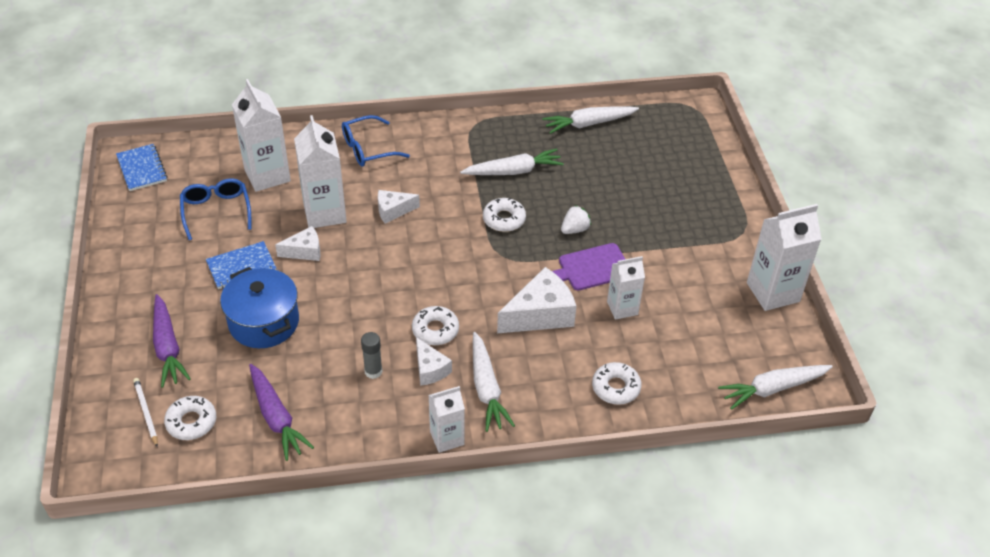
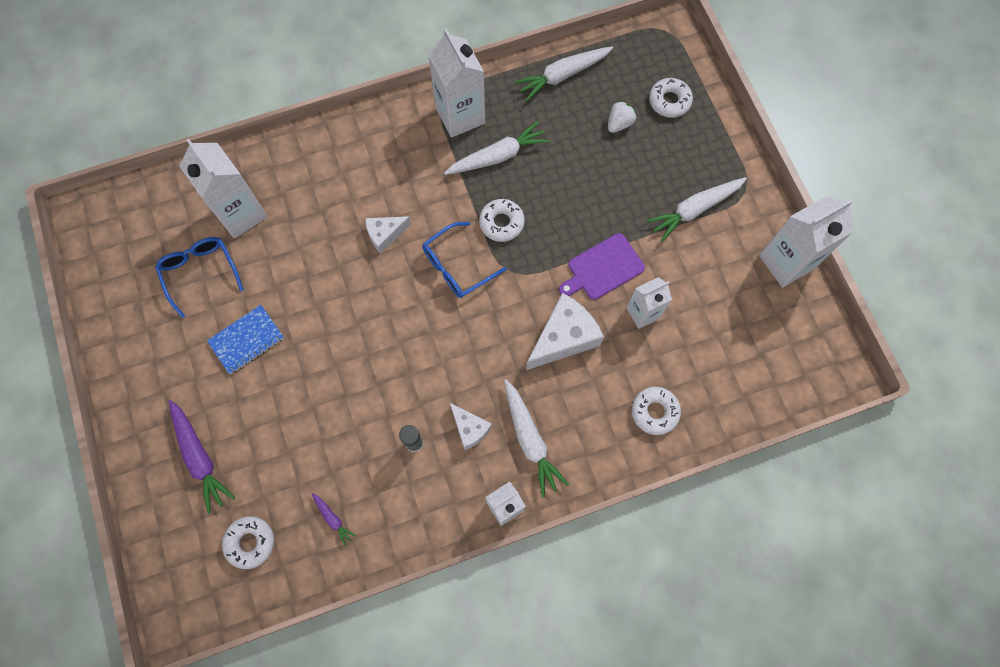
camera: 10 degrees left, 25 degrees up
blue notebook [116,144,167,191] -> none
white pencil [133,378,158,447] -> none
blue pot [220,267,299,348] -> none
purple carrot [249,364,314,461] -> purple carrot [311,493,356,546], size x0.50
white cheese [275,226,320,261] -> none
white carton [294,115,347,228] -> white carton moved to [428,28,485,138]
blue glasses [342,115,410,167] -> blue glasses moved to [422,222,506,298]
white donut [412,306,459,345] -> white donut moved to [649,78,693,118]
white strawberry [561,205,591,234] -> white strawberry moved to [608,101,636,133]
white carrot [718,365,833,410] -> white carrot moved to [647,177,747,242]

